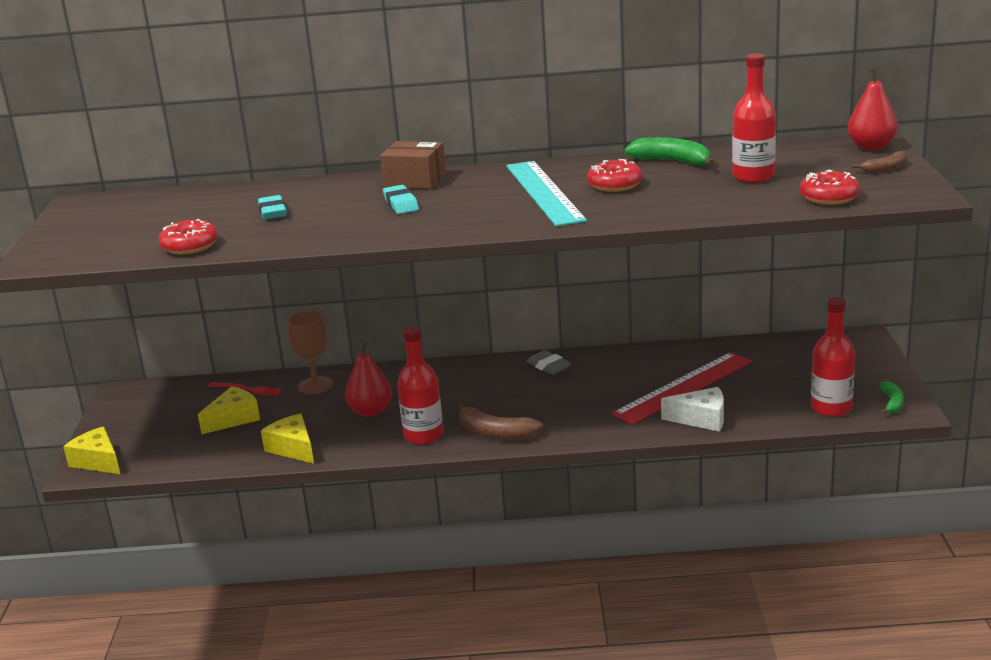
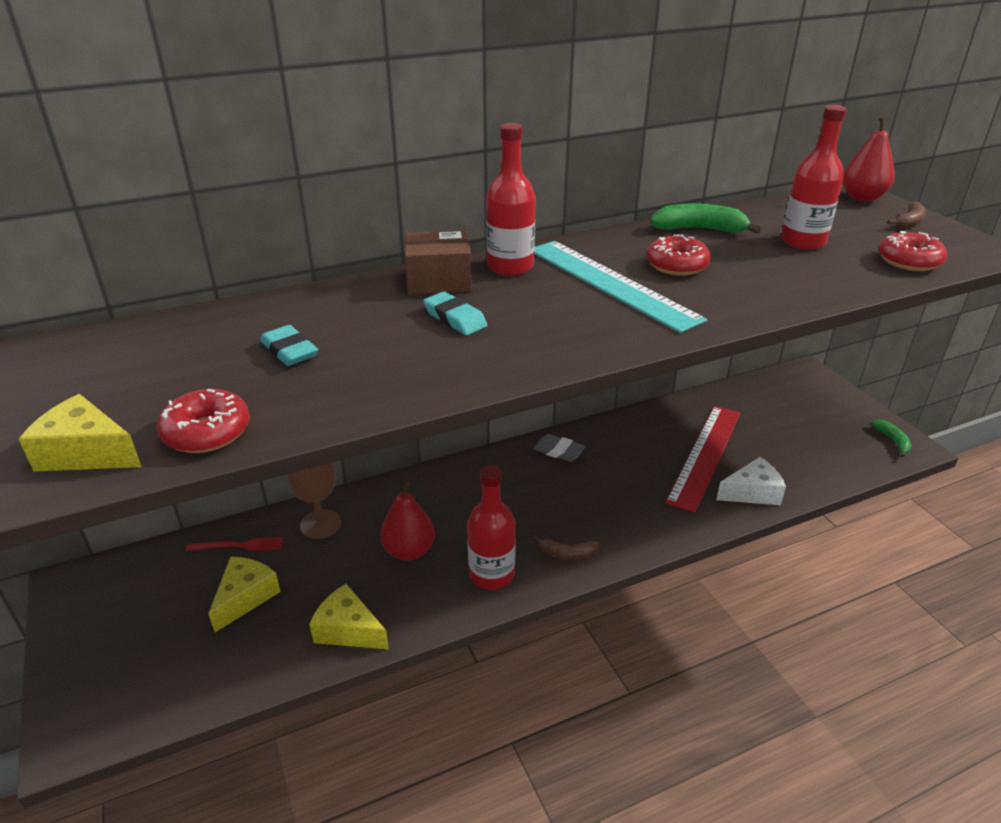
camera: 25 degrees left, 10 degrees up
yellow cheese [63,426,120,474] -> yellow cheese moved to [19,394,142,472]
brown banana [458,402,543,440] -> brown banana [533,535,600,560], size x0.61
red bottle [811,297,855,417] -> red bottle moved to [486,123,536,276]

